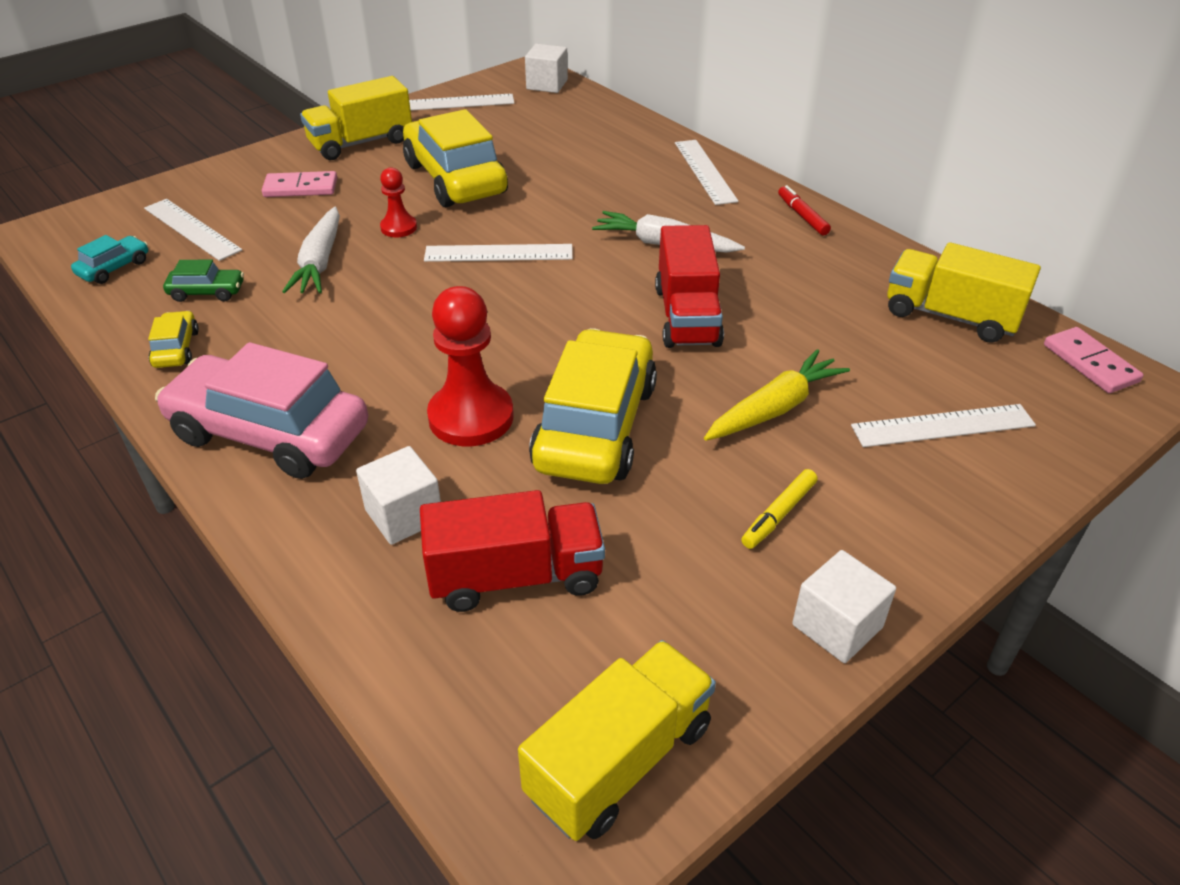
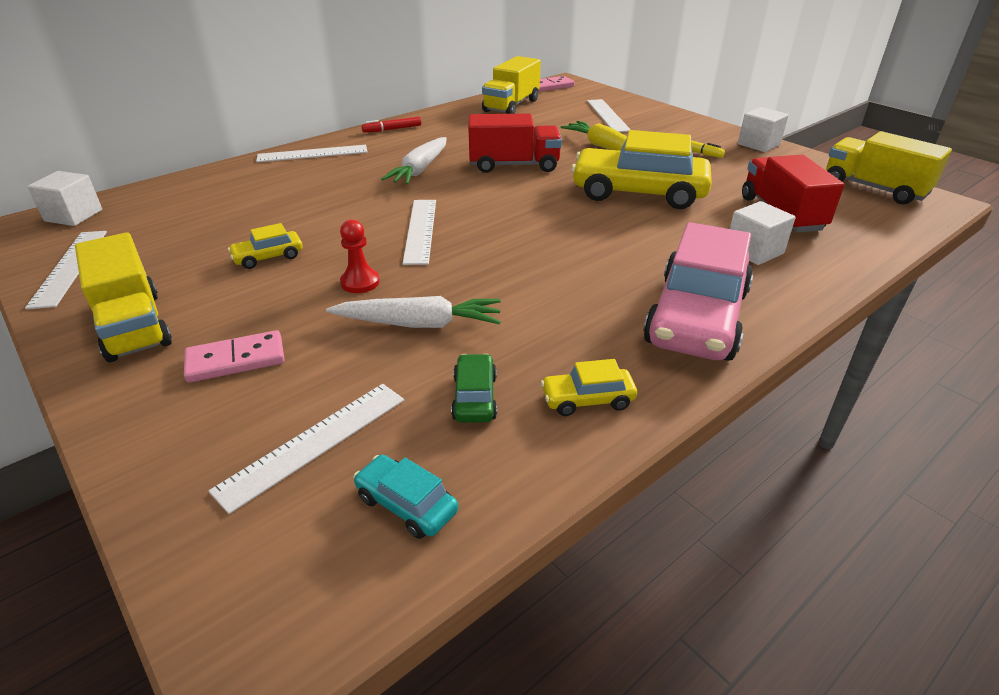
camera: 90 degrees left, 5 degrees down
pink domino [262,171,337,197] -> pink domino turned 75 degrees clockwise [184,330,285,383]
yellow car [403,109,508,207] -> yellow car [228,223,303,269], size x0.43
red pawn [427,286,514,446] -> none

